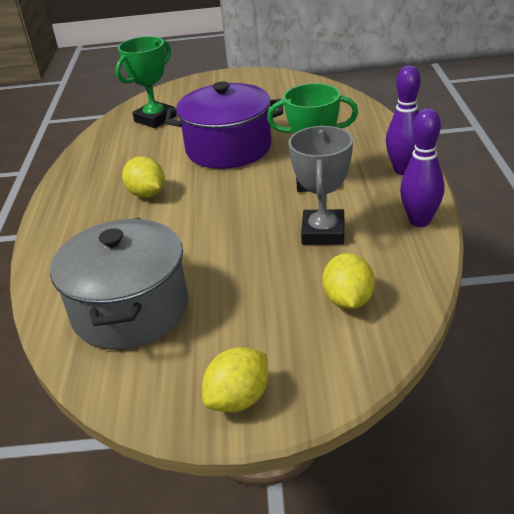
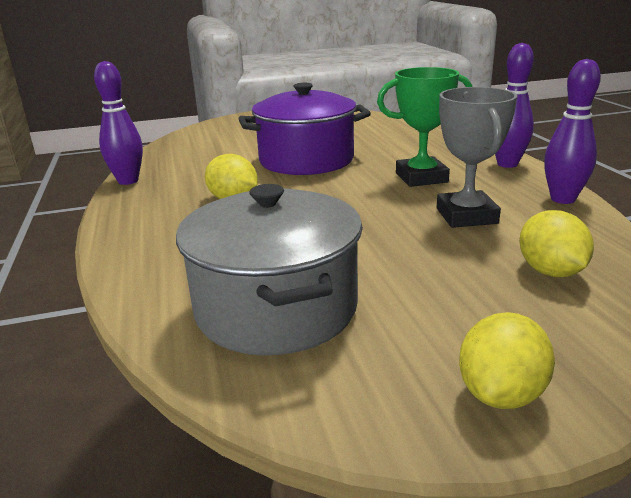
camera: 15 degrees left, 10 degrees down
green trophy [116,36,176,128] -> none
none -> purple bowling pin [94,61,143,185]

